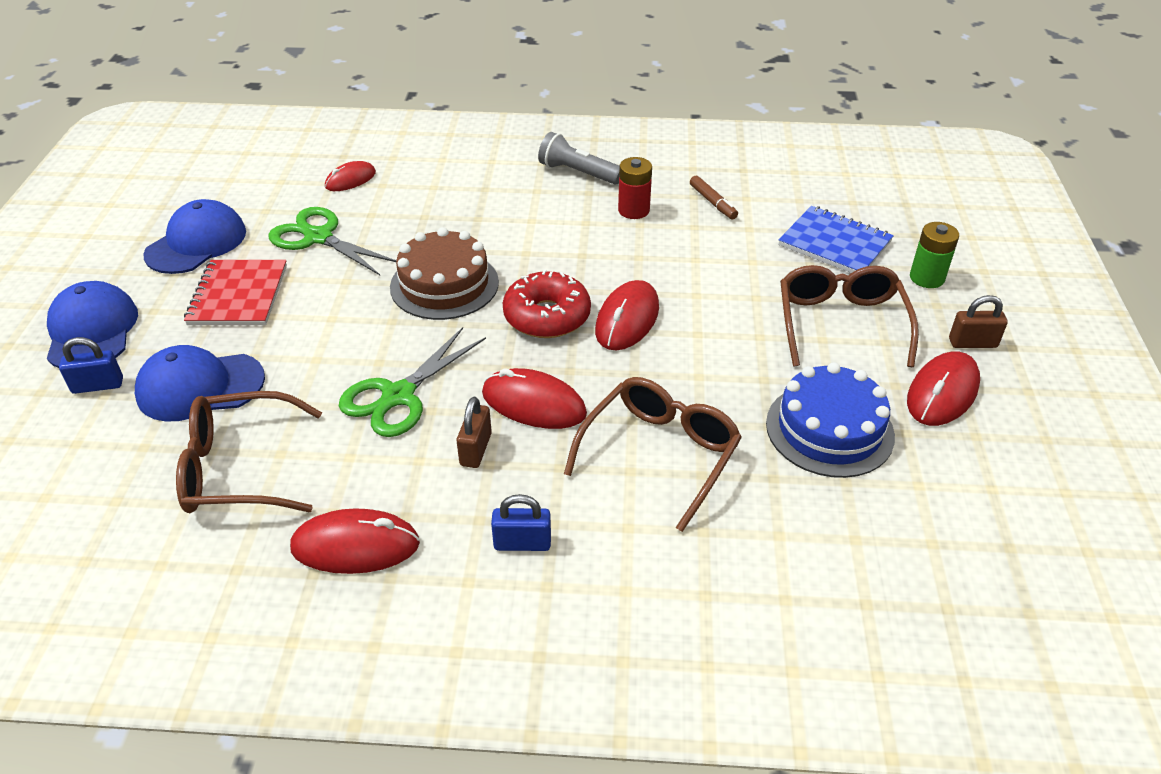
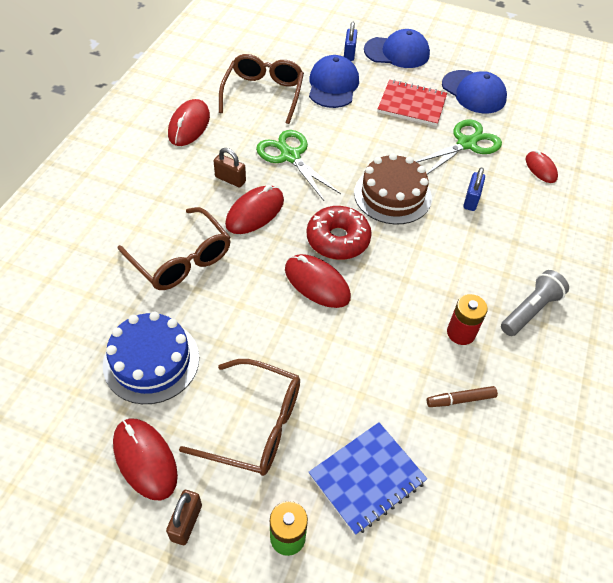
camera: 105 degrees right, 10 degrees up
blue padlock [491,494,551,551] -> blue padlock moved to [463,167,485,211]

